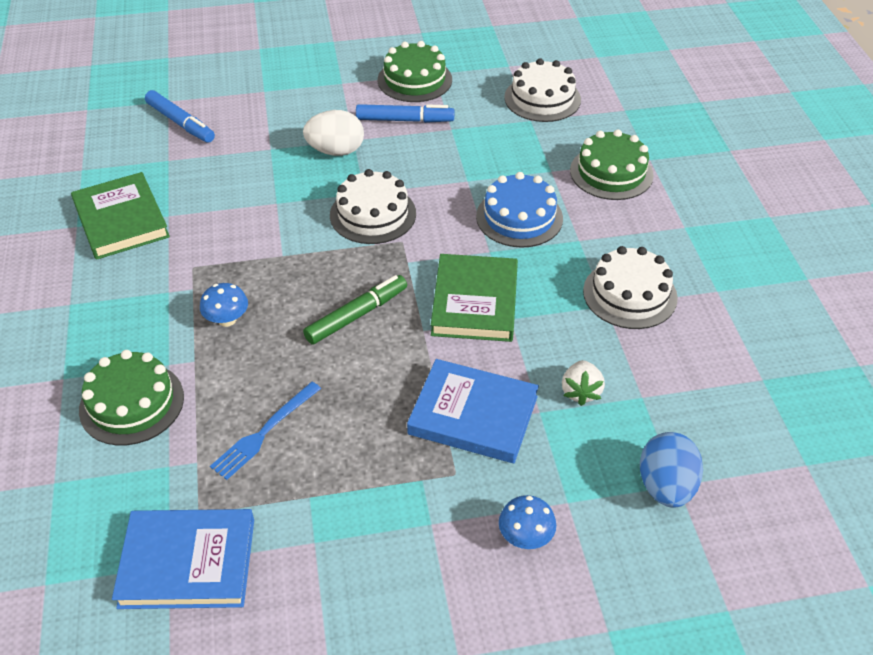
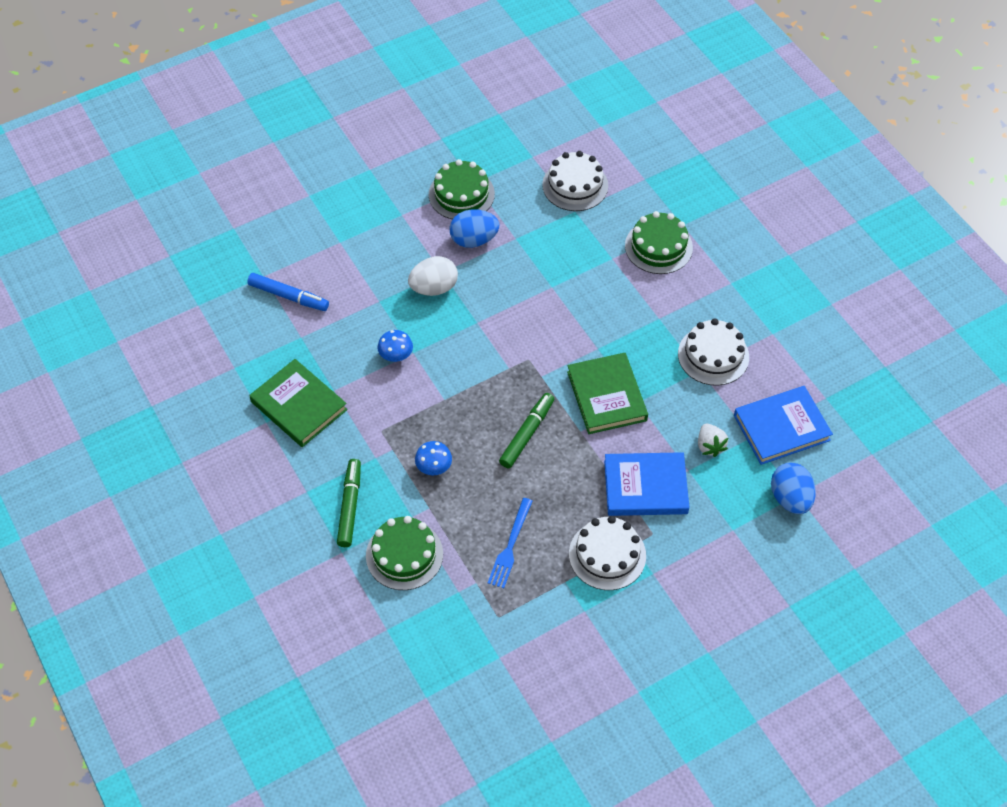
camera: 20 degrees left, 10 degrees up
blue book [112,509,254,609] -> blue book moved to [734,386,833,465]
white cake [330,169,416,244] -> white cake moved to [569,516,646,590]
blue marker [356,104,455,123] -> blue egg [450,209,499,248]
blue cake [476,172,563,248] -> none
blue mushroom [499,495,556,549] -> blue mushroom moved to [377,330,413,362]
none -> green marker [337,459,361,547]

